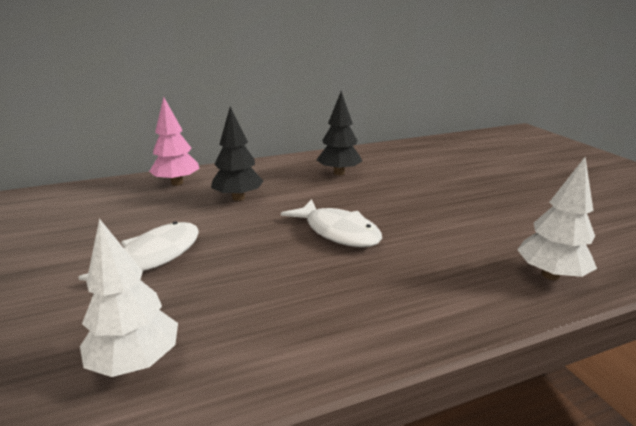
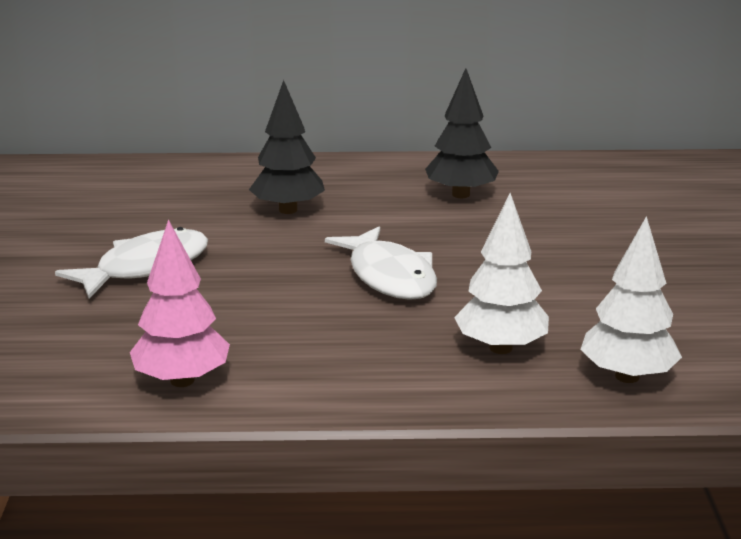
camera: 20 degrees right, 0 degrees up
white tree [80,219,178,377] -> white tree moved to [454,193,549,354]
pink tree [149,97,200,186] -> pink tree moved to [130,219,230,387]

